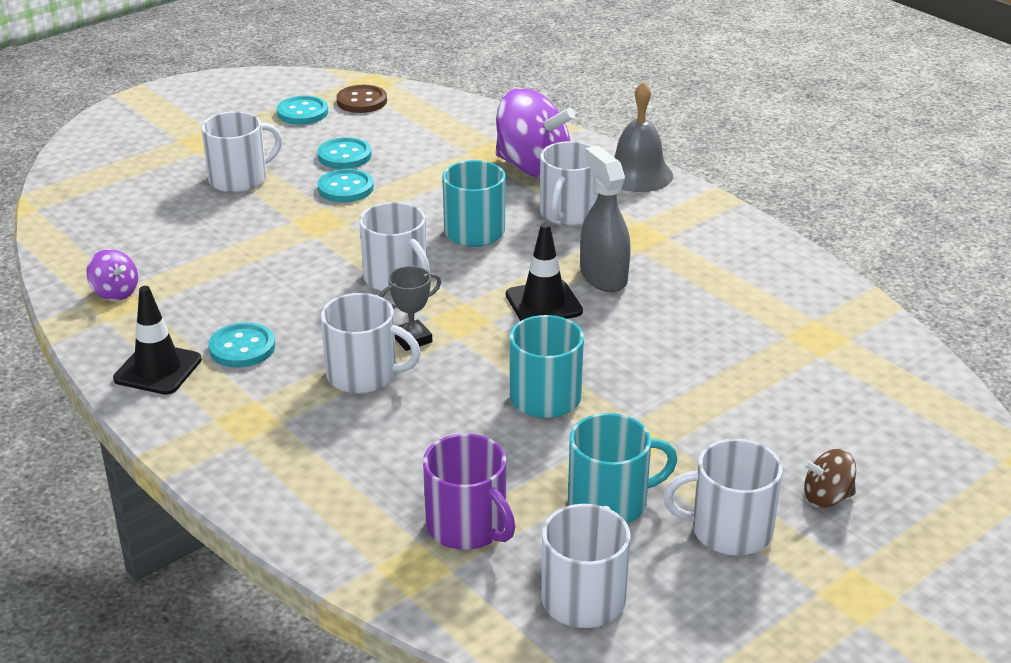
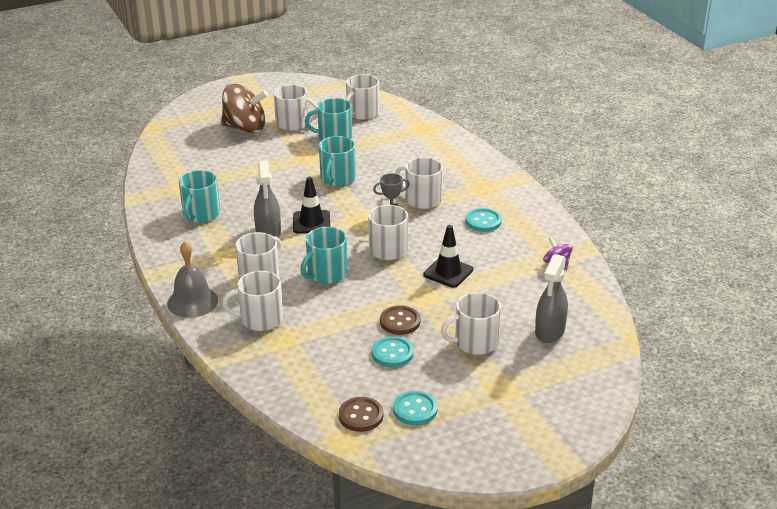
camera: 165 degrees left, 0 degrees up
black traffic cone [113,286,202,395] -> black traffic cone moved to [424,225,473,288]
turquoise button [317,169,374,202] -> brown button [380,305,420,335]
purple mug [423,434,516,550] -> none
purple spinning top [496,88,575,178] -> white mug [222,271,283,331]
brown spinning top [803,449,856,508] -> brown spinning top [221,84,268,133], size x2.06
none -> turquoise mug [179,170,220,223]
none -> grey spray bottle [535,254,568,343]

